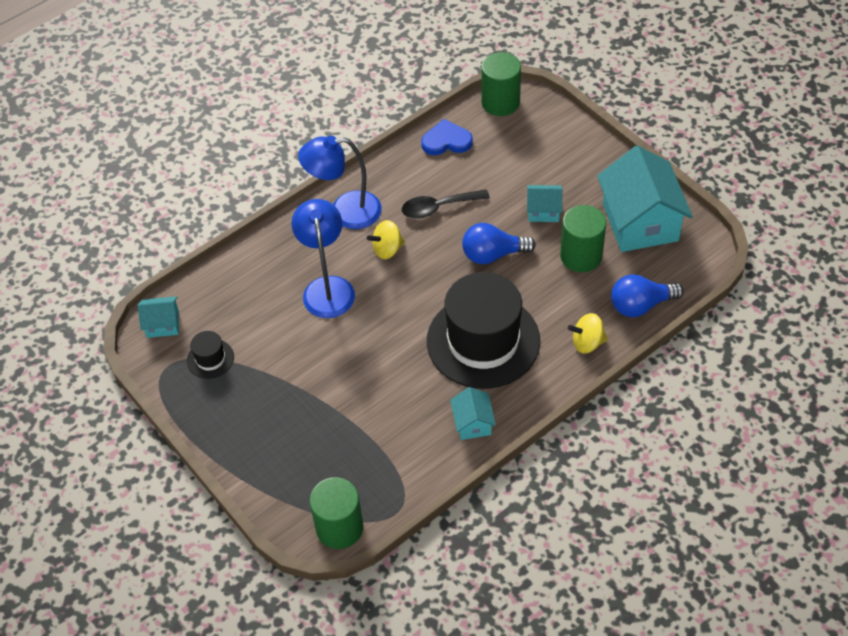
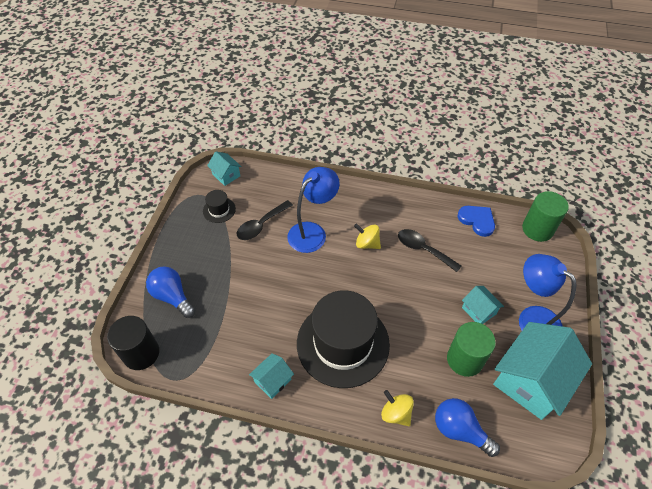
camera: 50 degrees right, 0 degrees up
blue lamp [298,135,382,229] -> blue lamp moved to [519,254,577,331]
green cylinder [309,477,363,549] -> black cylinder [107,316,159,370]
blue light bulb [462,223,536,264] -> blue light bulb moved to [146,267,195,318]
none -> black spoon [237,200,293,240]

